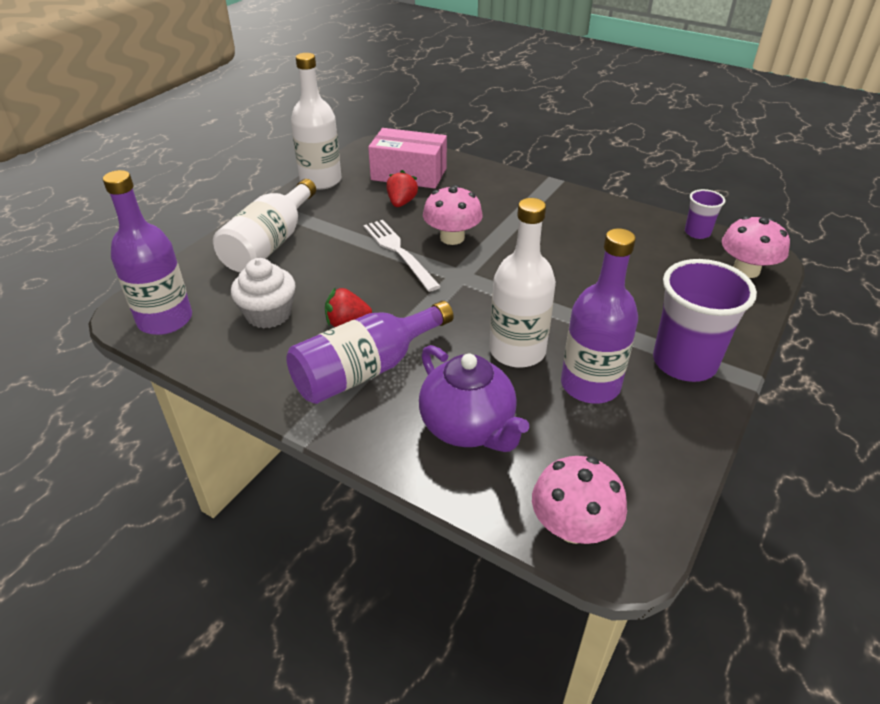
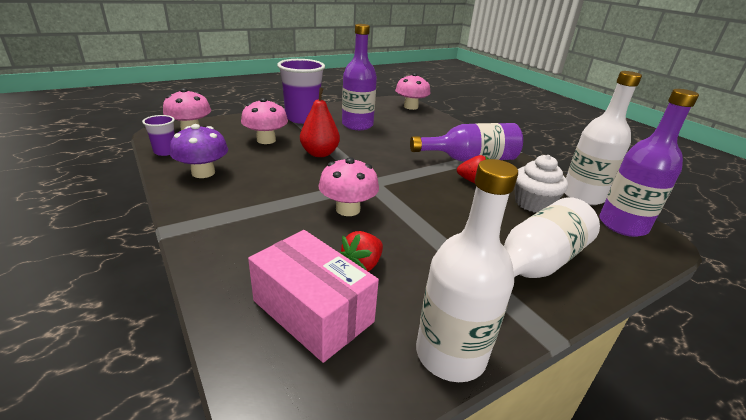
camera: 155 degrees left, 10 degrees down
white fork [364,220,441,292] -> none
purple teapot [419,345,529,452] -> none
white bottle [489,198,556,368] -> white bottle moved to [565,71,642,205]
none -> purple mushroom [170,124,228,178]
none -> pink mushroom [241,98,288,144]
none -> red pear [300,87,340,157]

